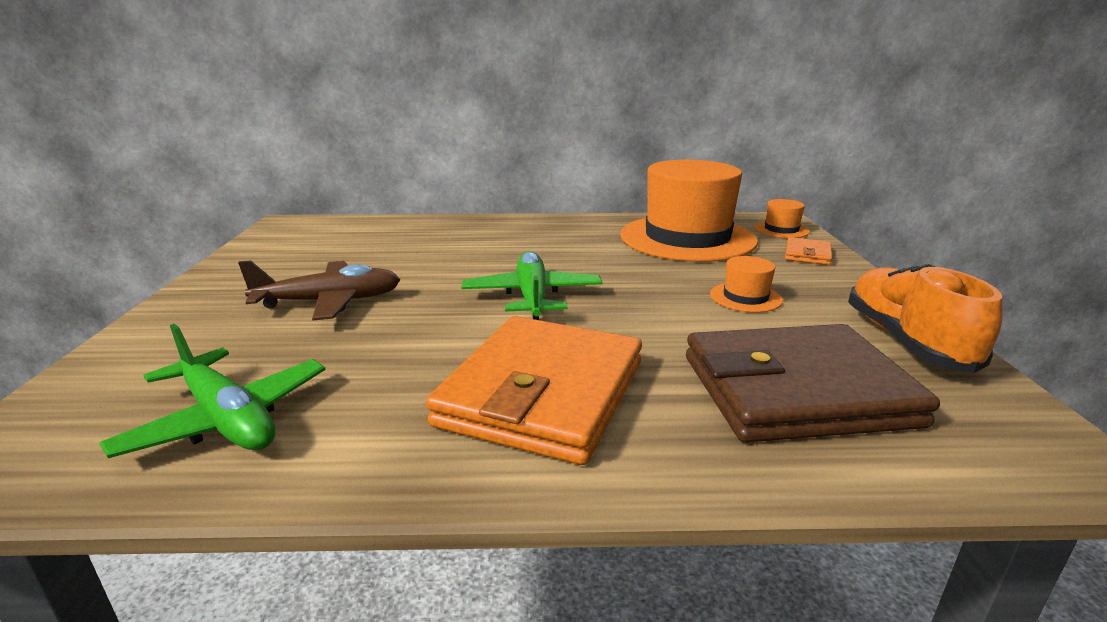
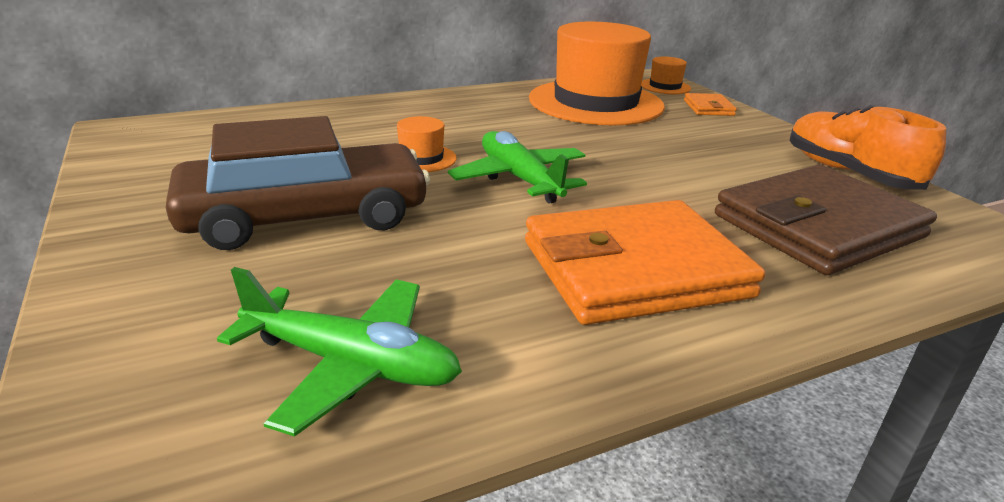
camera: 25 degrees left, 5 degrees up
brown plane [238,260,401,320] -> brown car [166,116,430,250]
orange wallet [426,316,642,465] -> orange wallet turned 75 degrees clockwise [525,200,765,325]
orange hat [710,256,783,312] -> orange hat moved to [397,116,457,172]

